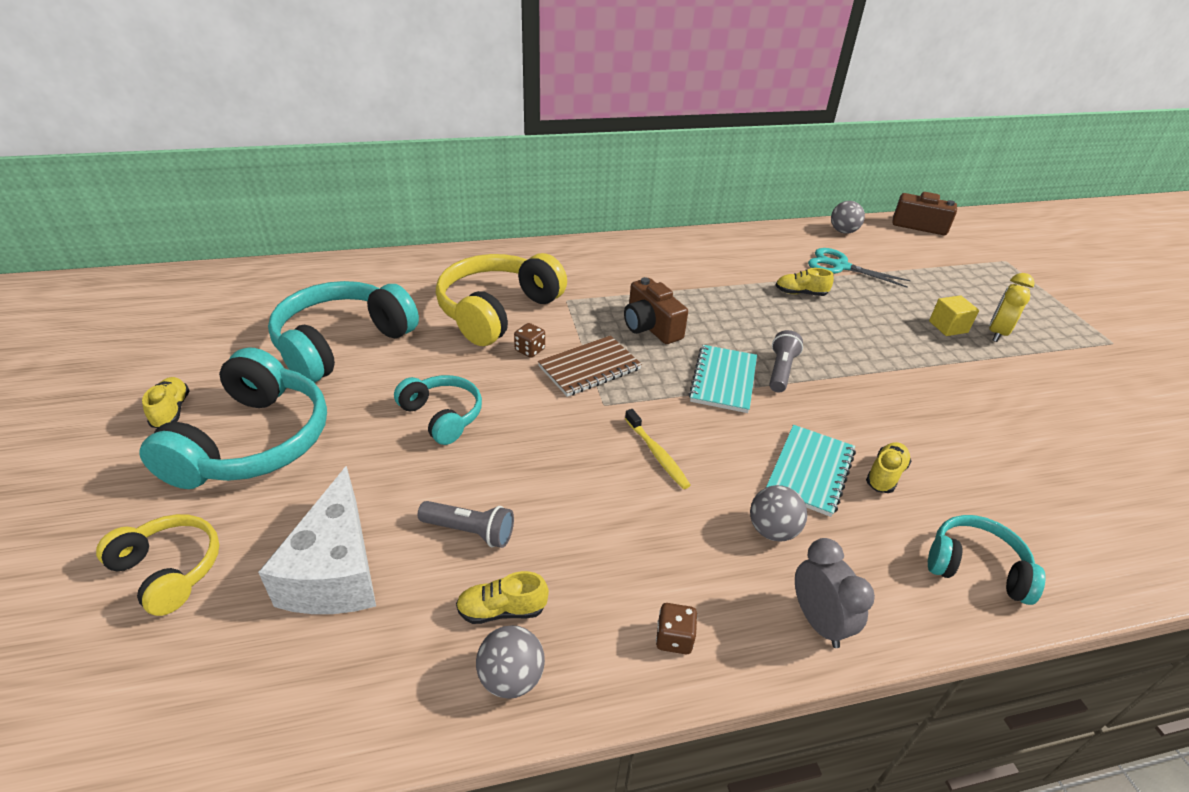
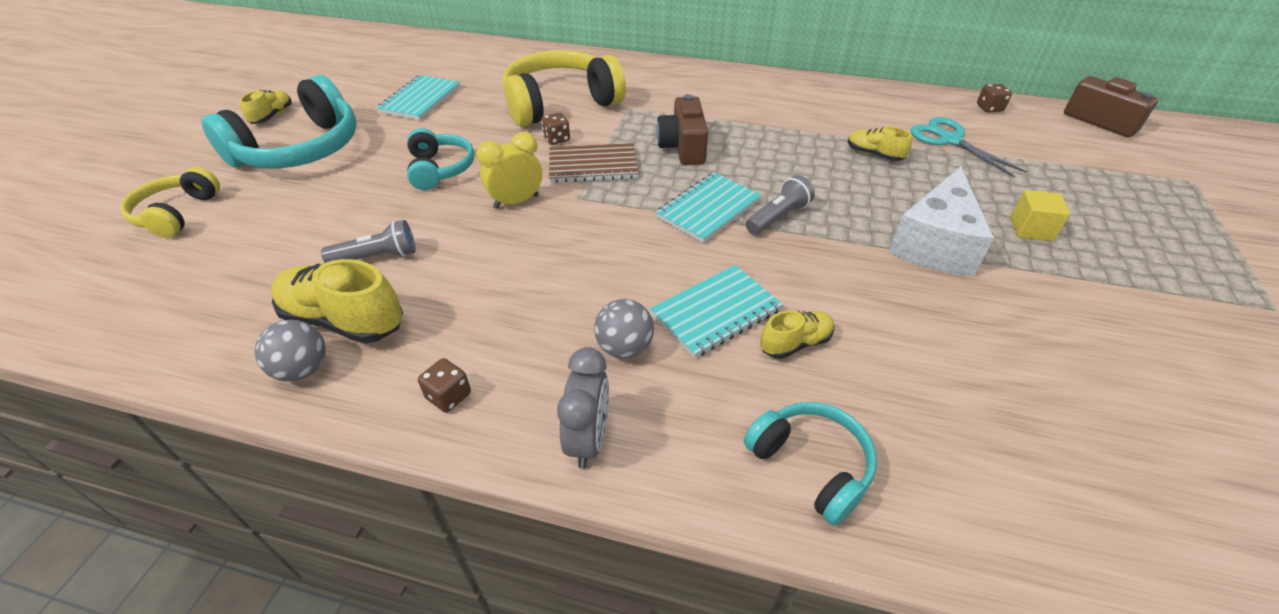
camera: 30 degrees right, 5 degrees up
yellow headphones [96,514,219,616] -> yellow headphones turned 150 degrees counterclockwise [121,167,220,238]
white cheese [258,466,376,614] -> white cheese moved to [889,166,994,276]
turquoise headphones [268,281,419,383] -> turquoise notebook [376,75,460,120]
grey flashlight [418,501,514,548] -> grey flashlight turned 60 degrees counterclockwise [321,220,416,263]
yellow shoe [456,571,549,624] -> yellow shoe [271,259,403,344], size x1.79
yellow toothbrush [625,409,691,489] -> none
grey ball [831,201,865,233] -> brown dice [977,84,1012,112]
yellow clock [989,273,1035,342] -> yellow clock moved to [476,132,542,209]

